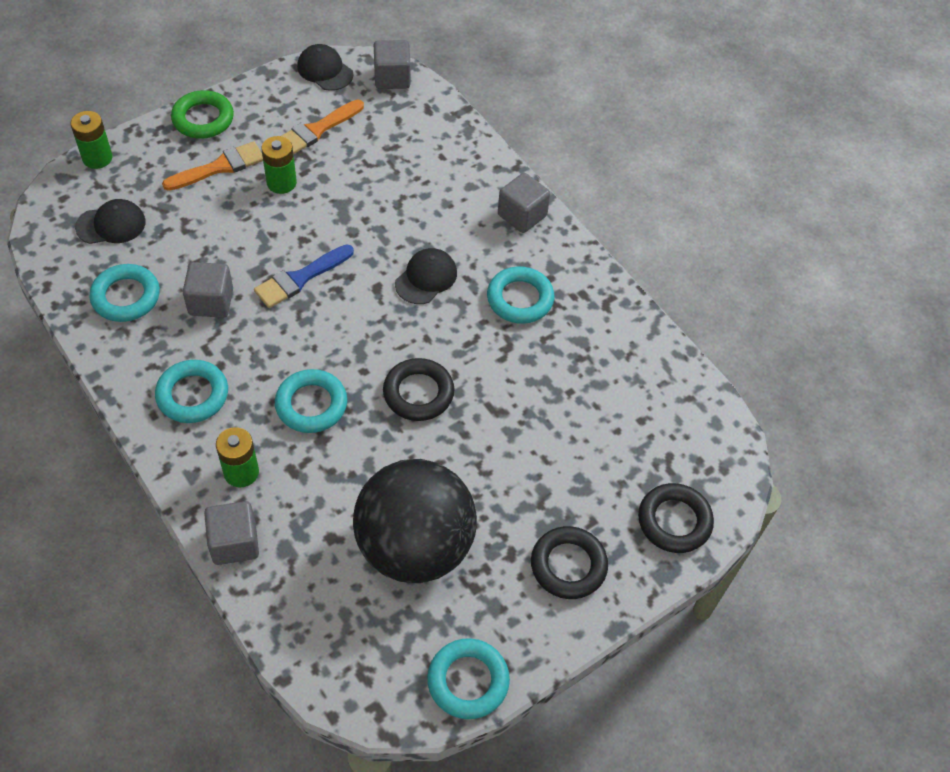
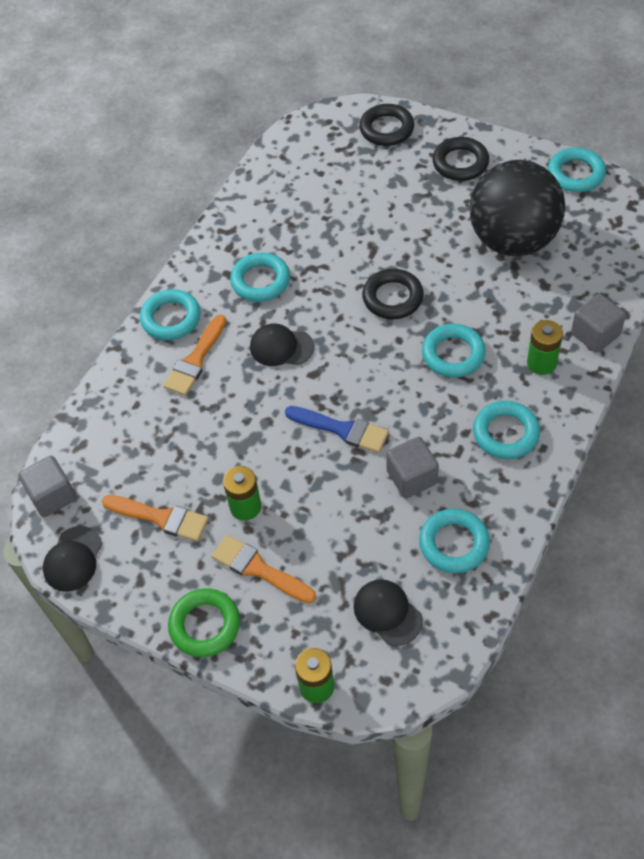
camera: 110 degrees left, 0 degrees up
grey cube [498,173,550,233] -> turquoise ring [140,289,201,340]
none -> orange brush [163,314,226,396]

